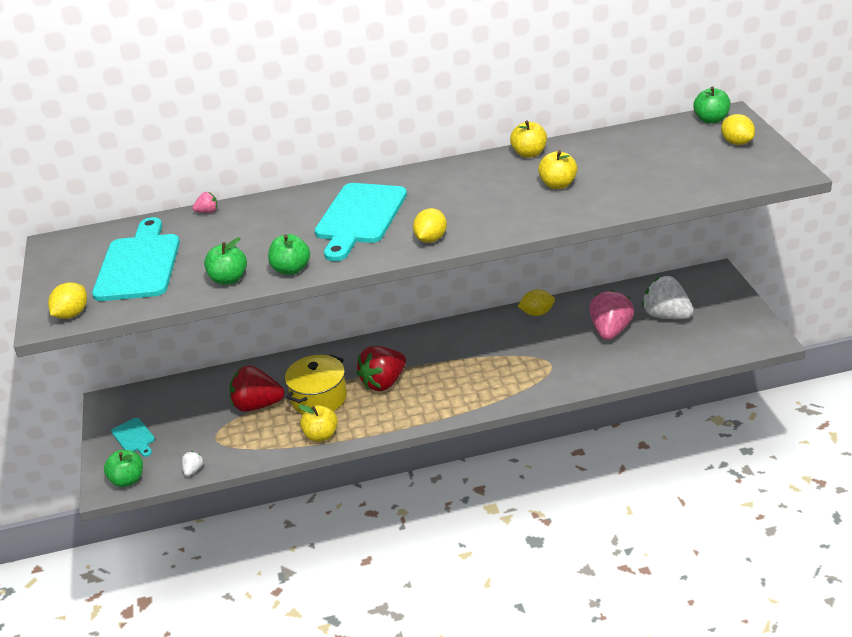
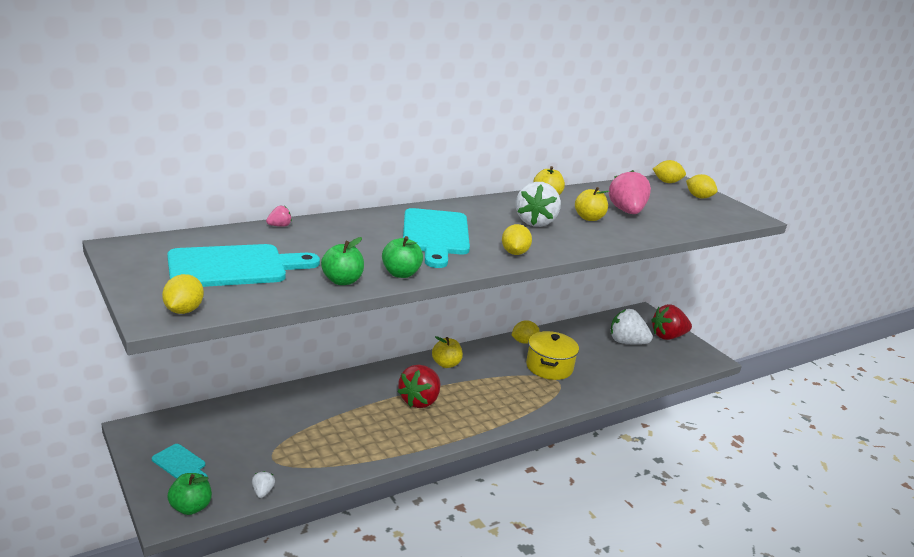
camera: 25 degrees left, 10 degrees down
turquoise cutting board [92,217,180,301] -> turquoise cutting board turned 90 degrees clockwise [167,244,320,287]
red strawberry [229,365,285,412] -> red strawberry moved to [651,304,692,340]
yellow pot [285,355,347,414] -> yellow pot moved to [526,331,579,380]
yellow apple [299,405,338,442] -> yellow apple moved to [432,336,463,368]
pink strawberry [589,290,634,340] -> pink strawberry moved to [609,170,651,214]
green apple [694,87,730,124] -> yellow lemon [653,160,686,183]
none -> white strawberry [516,182,561,227]

